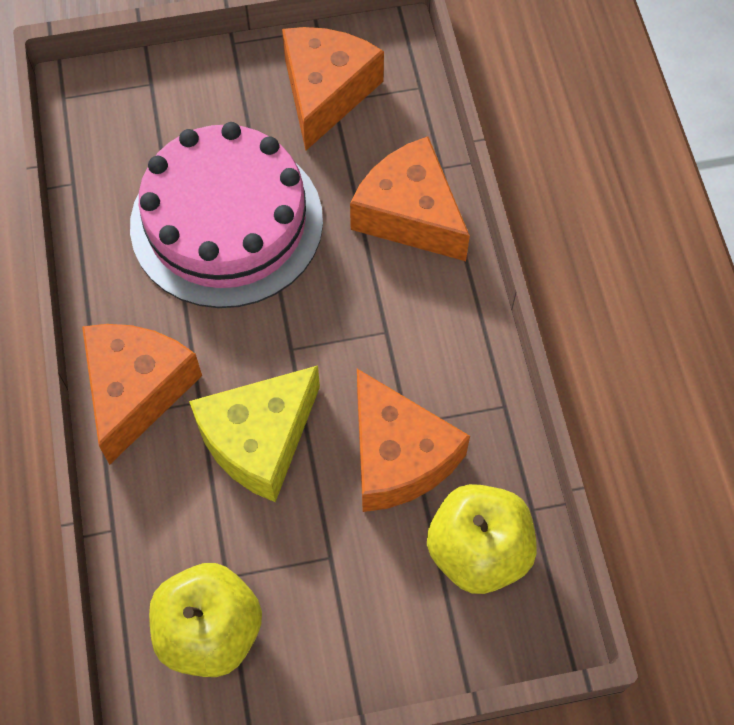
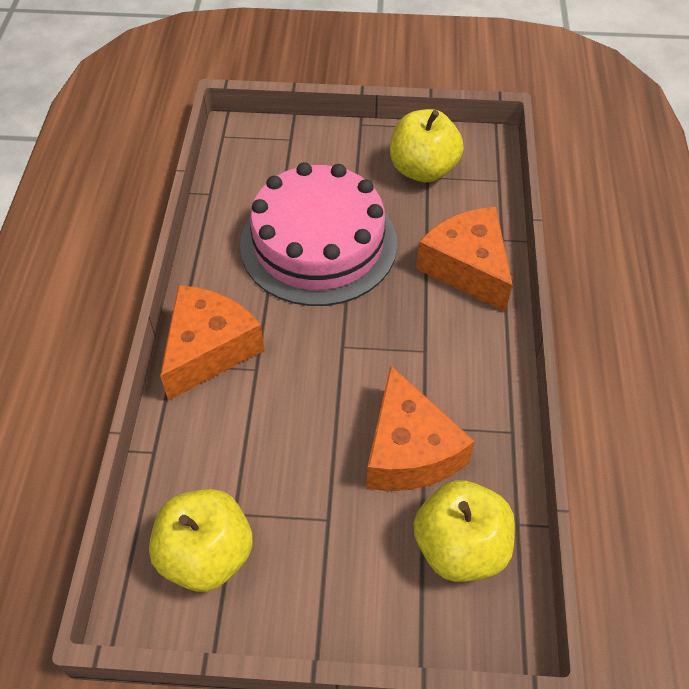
camera: 15 degrees right, 10 degrees down
yellow cheese [189,365,320,502] -> none
orange cheese [282,27,384,150] -> yellow apple [390,109,464,183]

